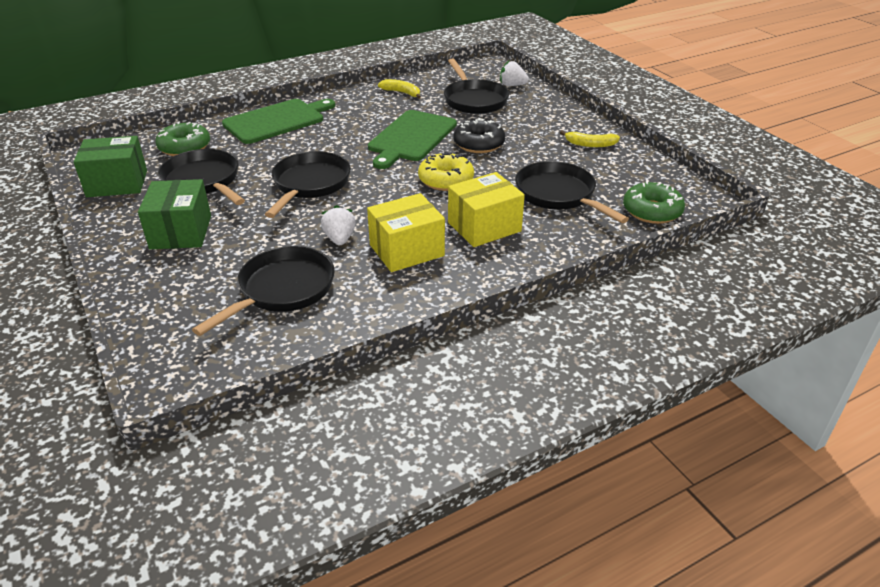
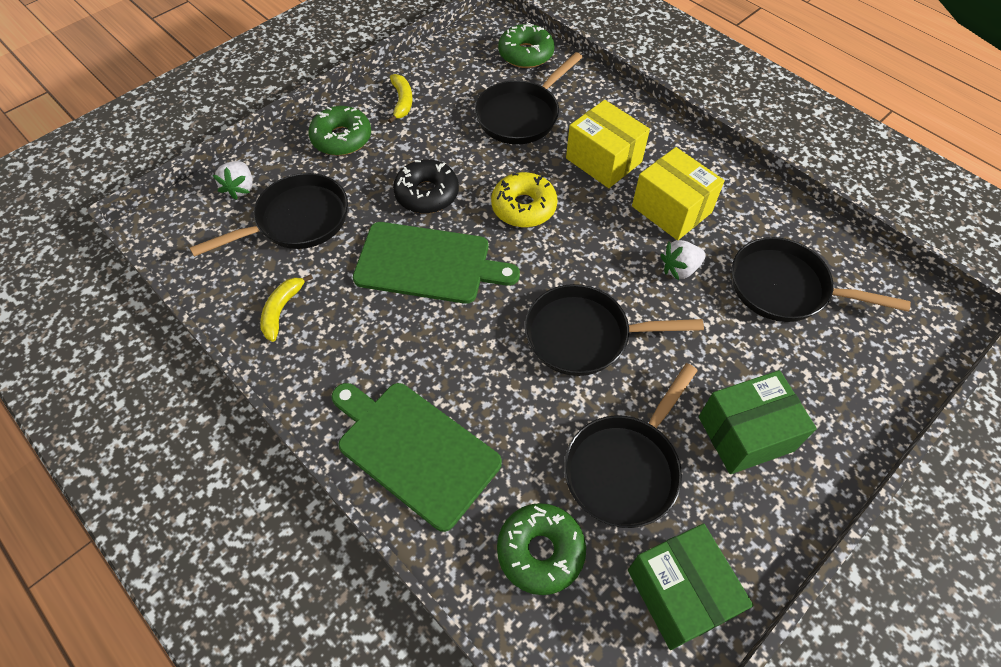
camera: 105 degrees left, 20 degrees up
none -> green donut [309,106,371,156]

